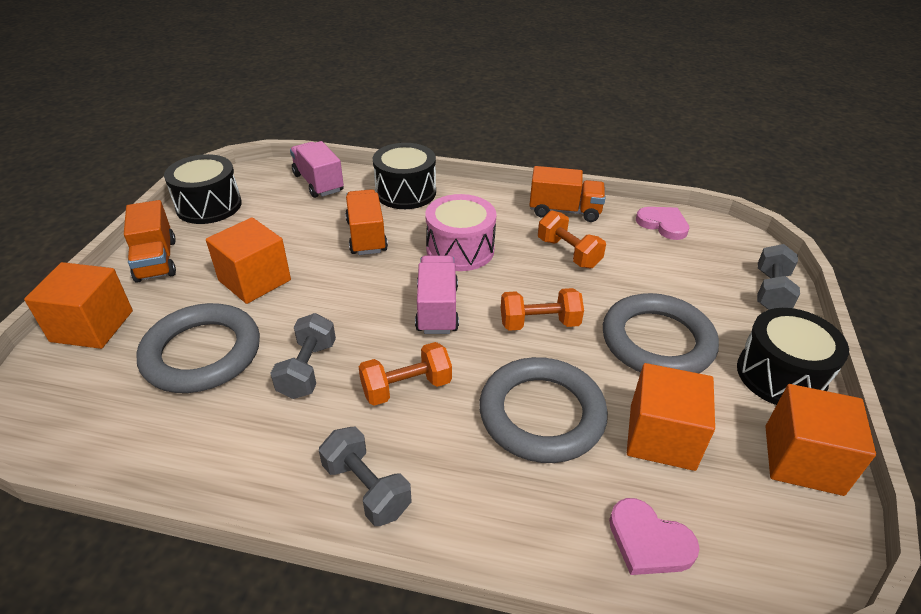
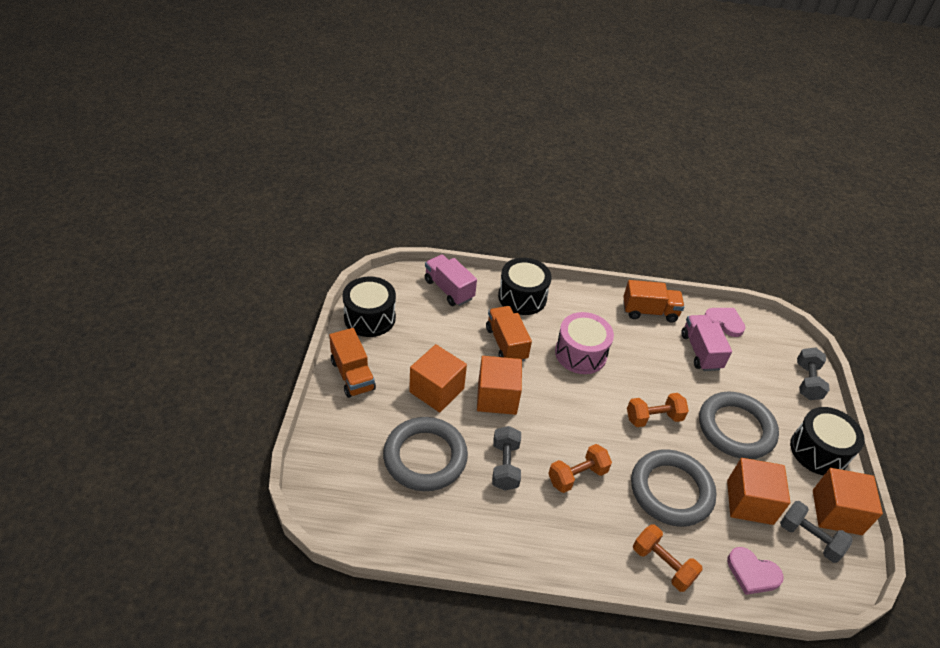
camera: 10 degrees left, 5 degrees up
orange cube [24,262,133,349] -> orange cube moved to [477,356,522,415]
grey dumbbell [319,426,411,526] -> grey dumbbell moved to [780,501,853,563]
pink truck [415,256,459,334] -> pink truck moved to [682,315,732,371]
orange dumbbell [538,210,606,268] -> orange dumbbell moved to [633,524,703,592]

